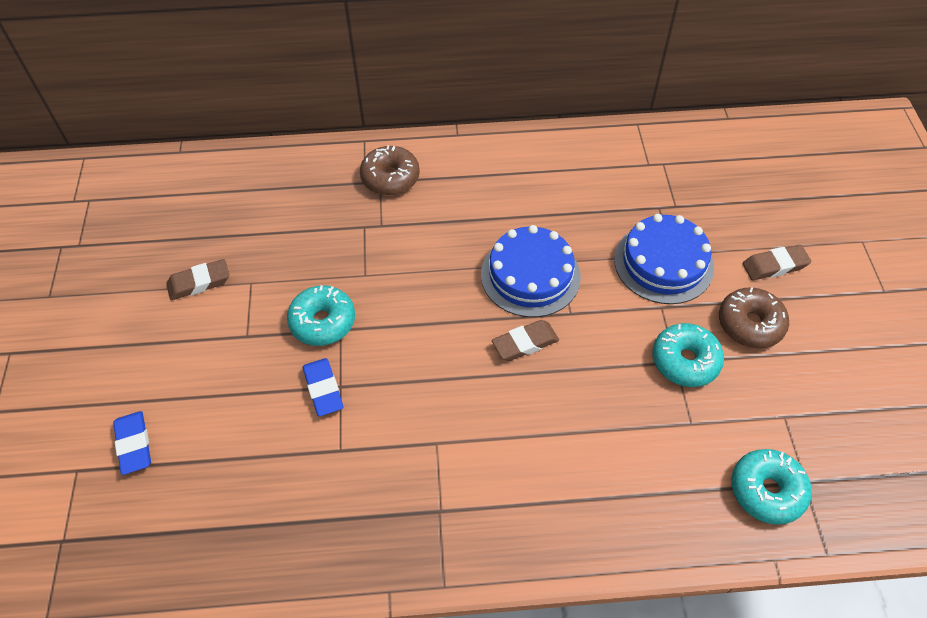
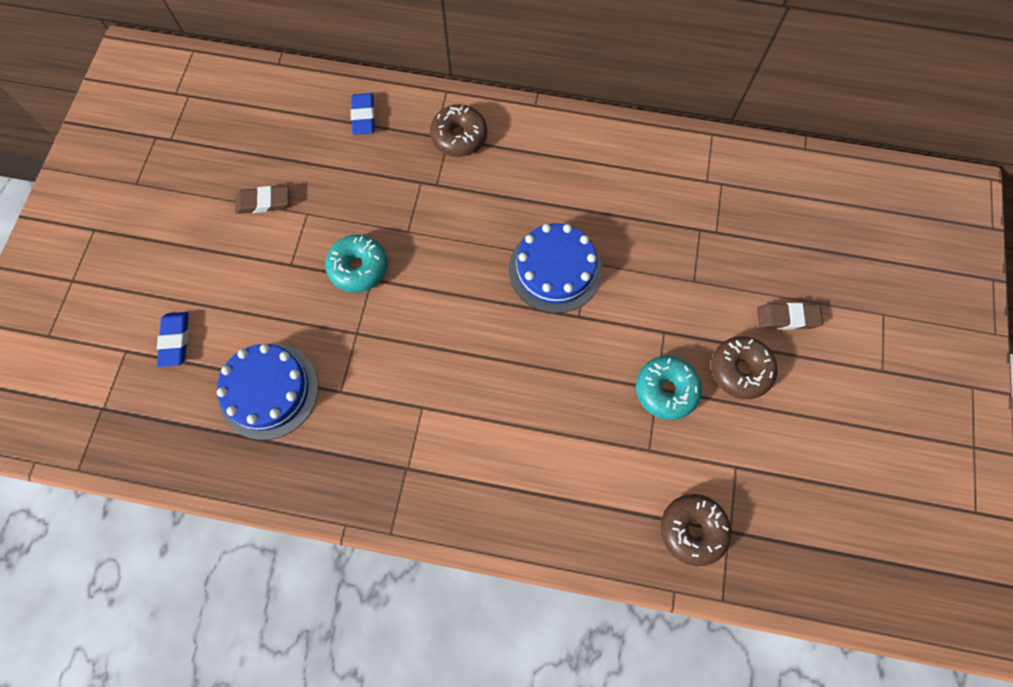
camera: 15 degrees right, 15 degrees up
blue eraser [303,358,343,416] -> blue eraser moved to [351,93,375,135]
brown eraser [492,320,559,361] -> none
blue cake [614,214,714,304] -> blue cake moved to [217,343,319,440]
turquoise donut [731,449,812,525] -> brown donut [660,494,732,566]

